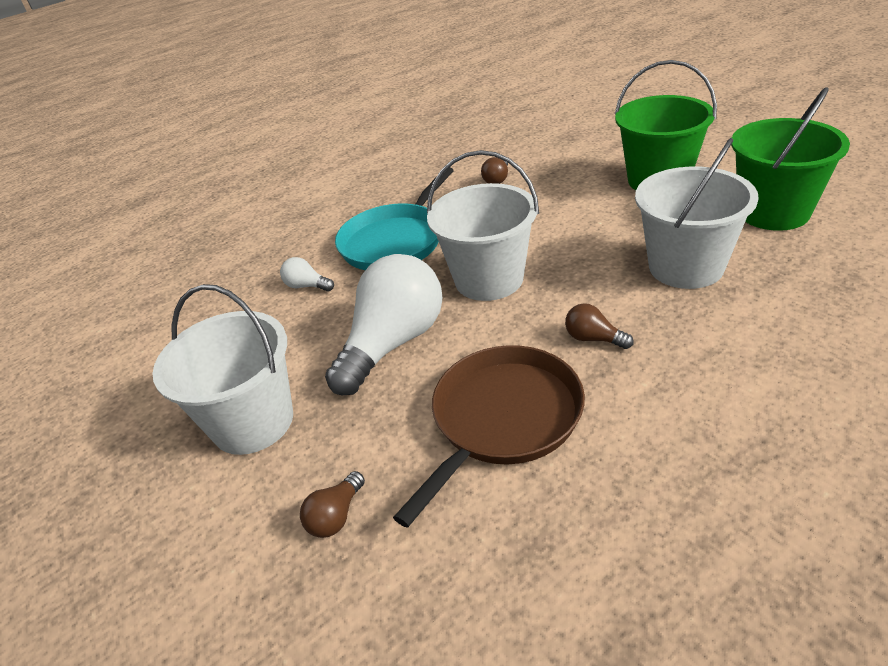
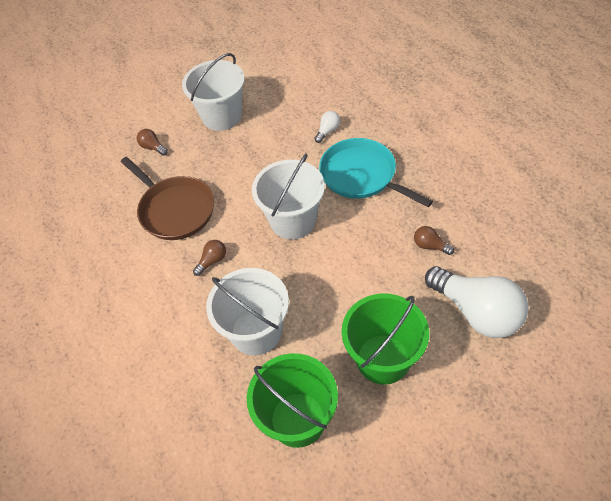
camera: 100 degrees right, 15 degrees up
white light bulb [325,254,442,395] -> white light bulb moved to [425,266,529,338]

